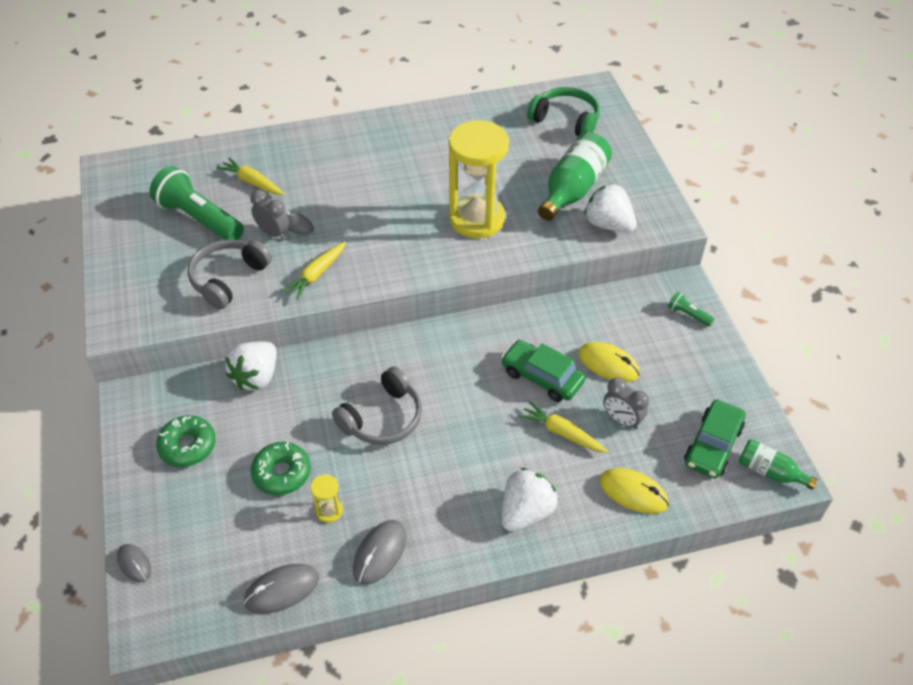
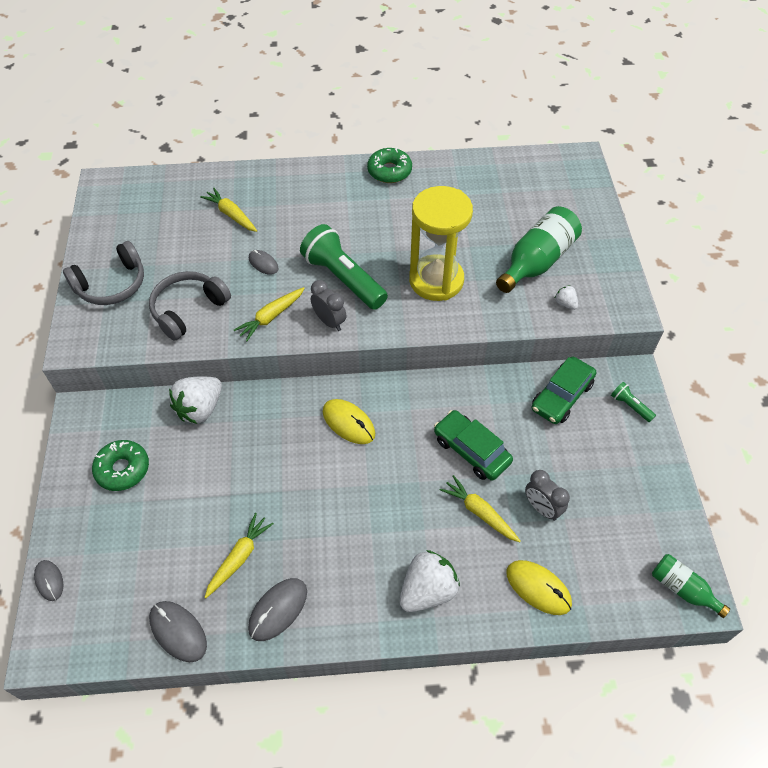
camera: 10 degrees right, 5 degrees up
green flashlight [149,166,244,240] -> green flashlight moved to [300,224,388,310]
grey mouse [244,564,319,614] -> grey mouse turned 60 degrees clockwise [149,601,207,662]
grey clock [250,190,289,240] -> grey clock moved to [311,280,346,331]
green donut [251,442,311,495] -> green donut moved to [367,148,412,183]
yellow hourglass [310,474,343,523] -> yellow carrot [204,513,274,598]
grey headphones [332,366,422,445] -> grey headphones moved to [63,241,144,305]
green headphones [527,87,600,136] -> none
yellow mouse [578,342,640,382] -> yellow mouse moved to [323,399,375,444]
white strawberry [584,183,637,233] -> white strawberry [555,285,578,310], size x0.47
green car [684,400,745,478] -> green car moved to [532,357,596,424]

